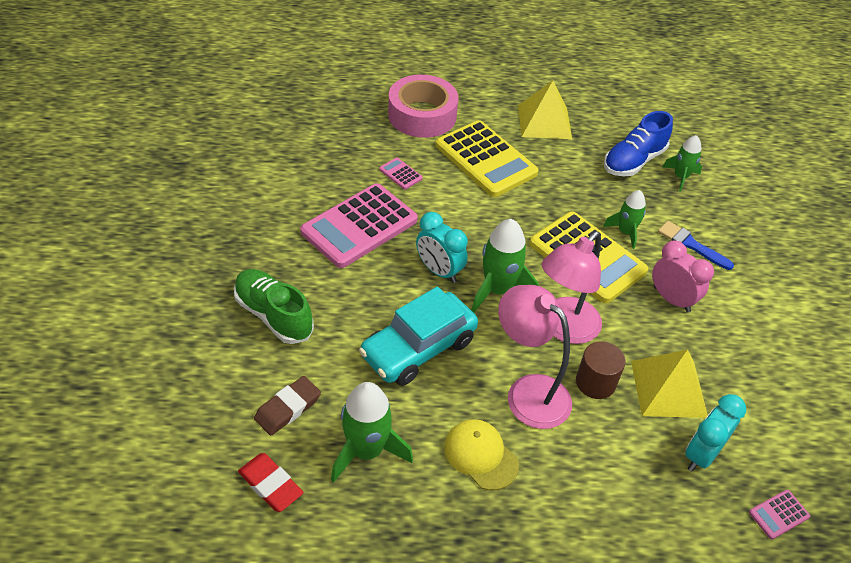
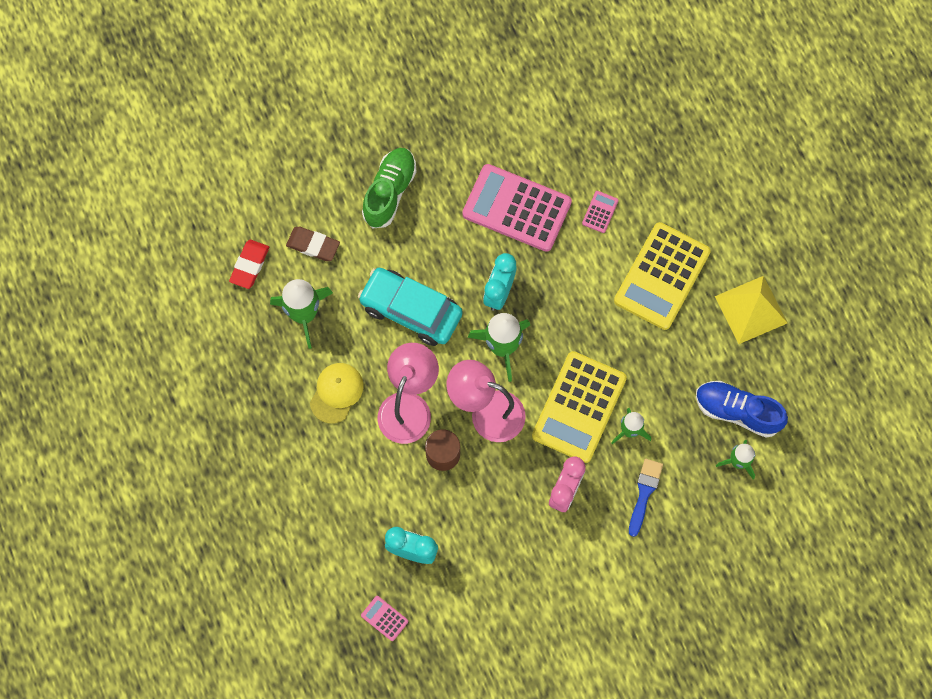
camera: 70 degrees right, 25 degrees up
pink tape [388,75,459,138] -> none
yellow pyramid [631,350,708,418] -> none

